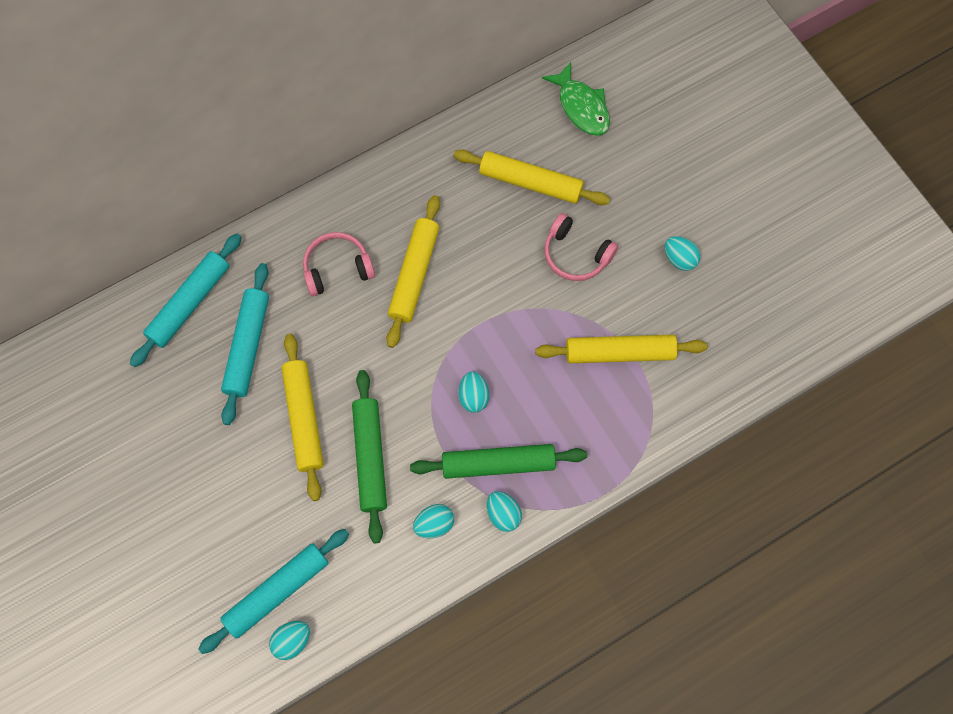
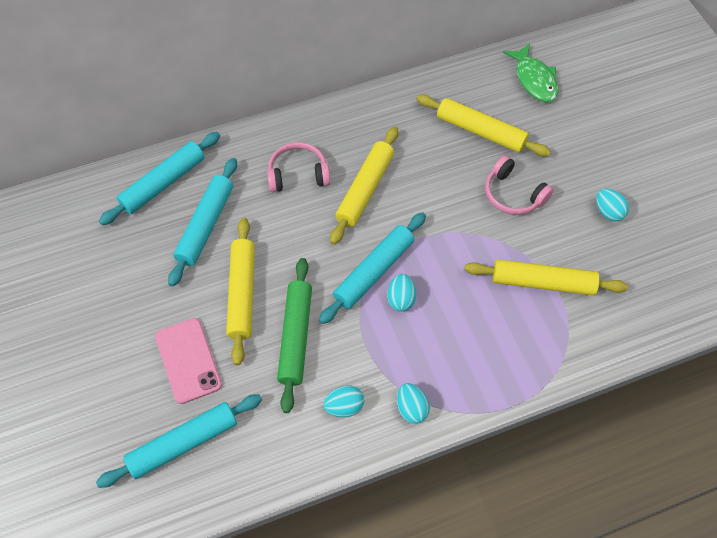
camera: 10 degrees right, 10 degrees down
turquoise egg [269,621,310,660] -> none
green rolling pin [410,444,587,479] -> none
none -> pink phone [155,318,222,404]
none -> turquoise rolling pin [319,212,426,324]

